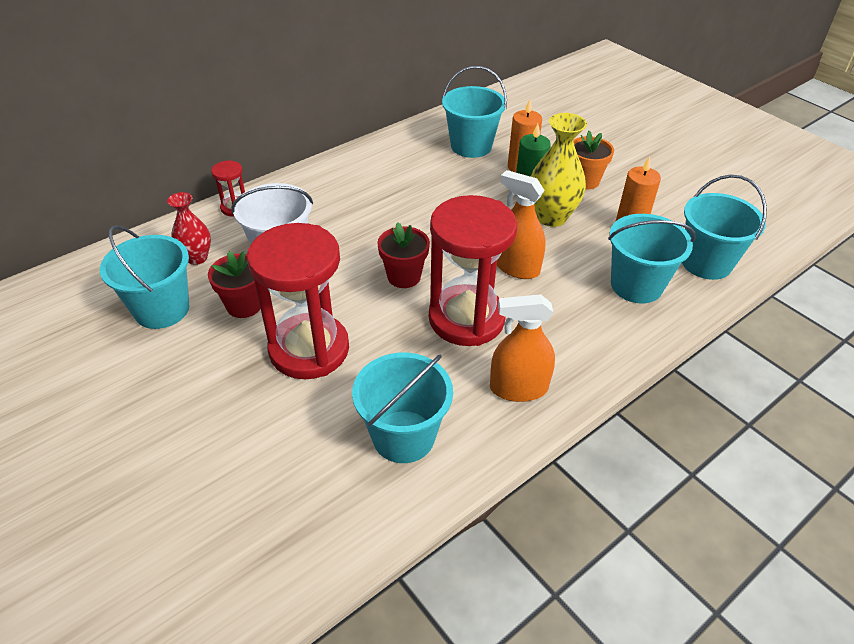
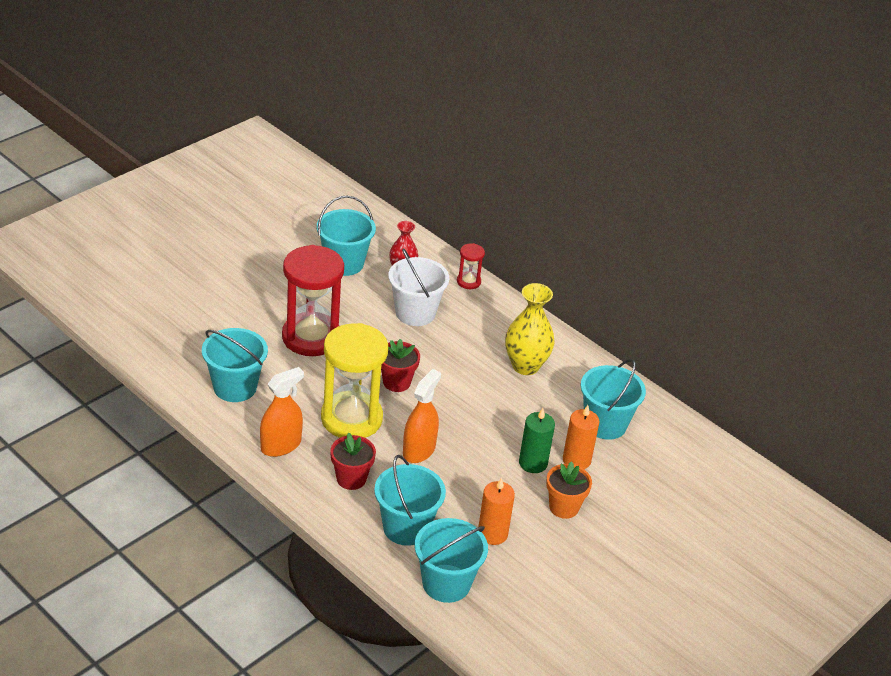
camera: 80 degrees right, 5 degrees down
red flower pot [208,251,261,318] -> red flower pot moved to [330,433,376,490]
red hourglass [429,195,517,346] -> yellow hourglass [321,323,388,438]
orange spray bottle [490,294,555,402] -> orange spray bottle turned 60 degrees clockwise [260,367,304,457]
yellow vase [531,113,587,227] -> yellow vase moved to [505,283,555,375]

